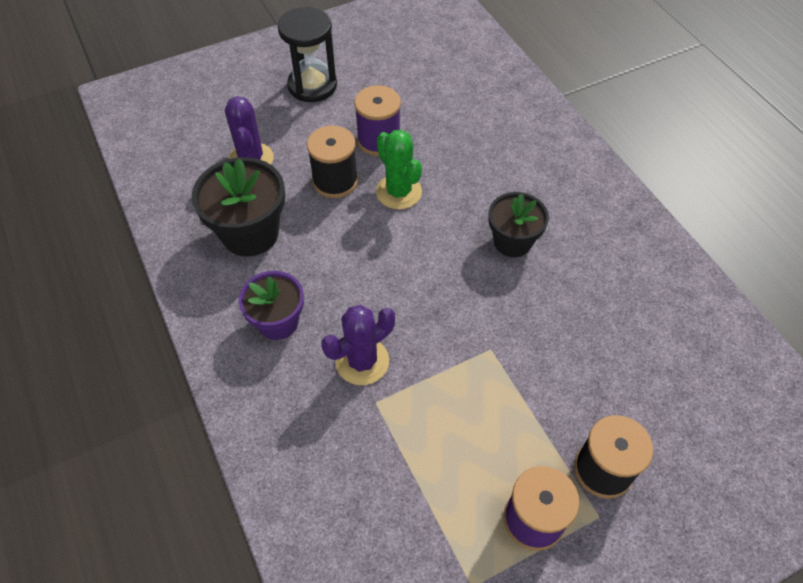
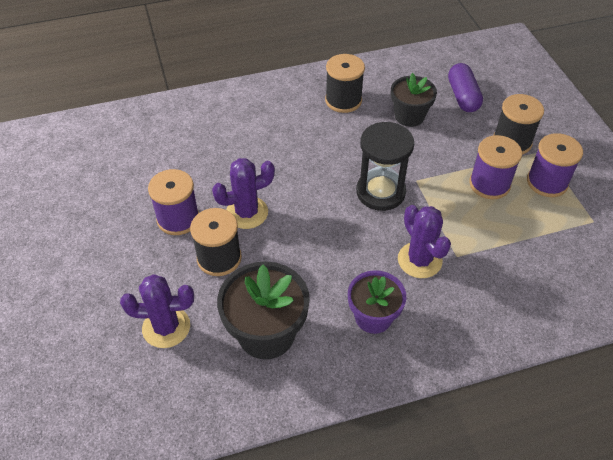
camera: 80 degrees left, 5 degrees down
black hourglass [278,7,337,102] -> black hourglass moved to [356,122,414,211]
green cactus [376,130,422,209] -> purple cactus [212,158,275,229]
black flower pot [489,192,549,257] -> black flower pot moved to [391,73,437,127]
none -> black spool [325,54,365,113]
none -> purple capsule [448,63,483,112]
none -> purple spool [469,135,522,199]

